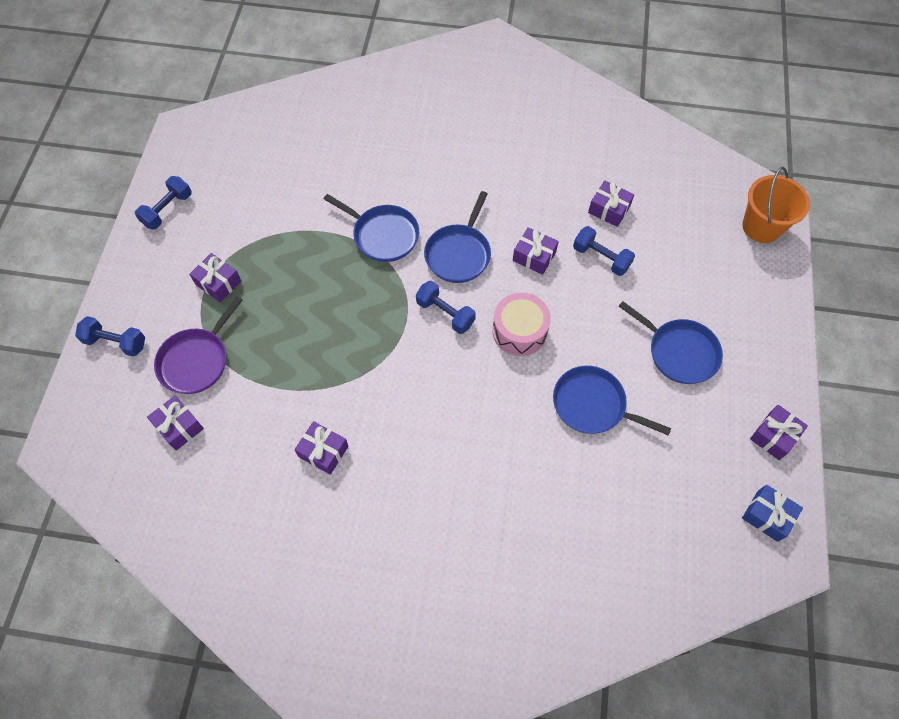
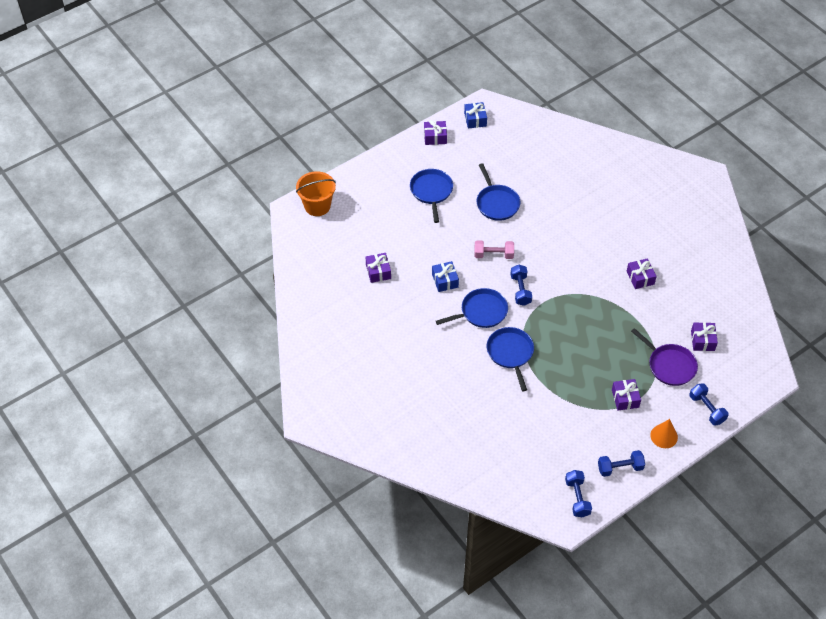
camera: 135 degrees left, 10 degrees down
purple pan [154,296,243,394] -> purple pan turned 60 degrees clockwise [631,328,698,386]
pink drum [492,293,551,356] -> pink dumbbell [474,240,514,259]
purple gift [513,227,559,275] -> blue gift [432,261,459,292]
blue dumbbell [573,226,635,276] -> blue dumbbell moved to [565,470,592,517]
none -> orange cone [650,419,678,448]

